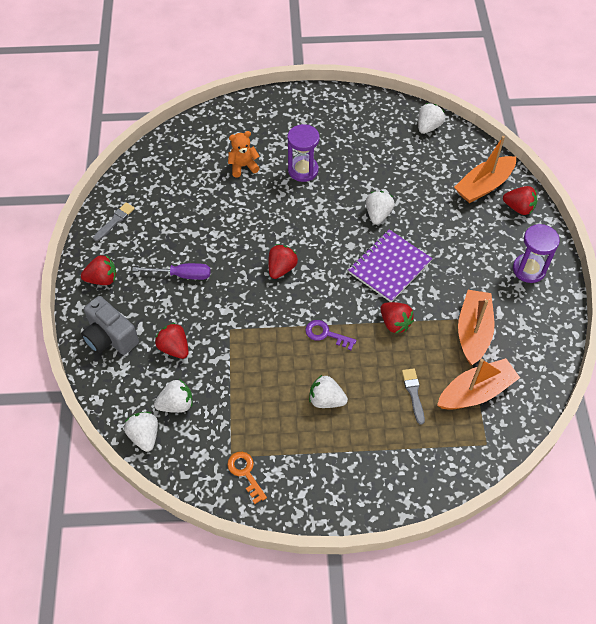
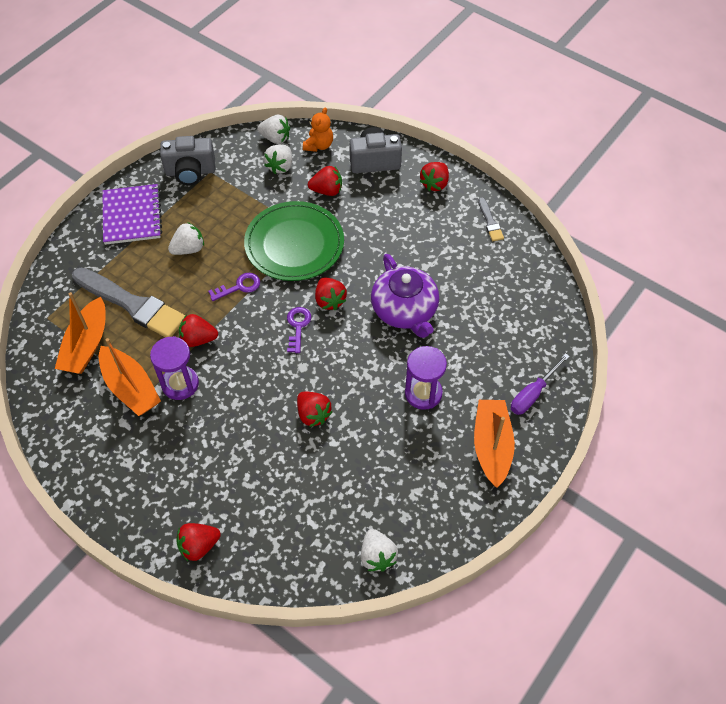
camera: 130 degrees right, 0 degrees up
purple screwdriver [132,263,210,280] -> purple screwdriver moved to [511,353,570,415]
orange key [227,452,267,504] -> grey camera [160,136,215,185]
orange teddy bear [228,131,260,177] -> orange teddy bear moved to [303,107,333,152]
purple notebook [348,230,432,302] -> purple notebook moved to [102,184,162,245]
white strawberry [366,191,395,225] -> red strawberry [297,391,332,427]
grey brush [402,368,425,425] -> grey brush [72,268,185,337], size x2.23
orange boat [454,136,516,203] -> orange boat moved to [474,400,515,488]
purple hourglass [513,224,560,283] -> purple hourglass moved to [150,336,199,400]
none -> green plate [244,201,344,281]
none -> purple key [287,307,311,353]
none -> purple teapot [371,254,439,338]

